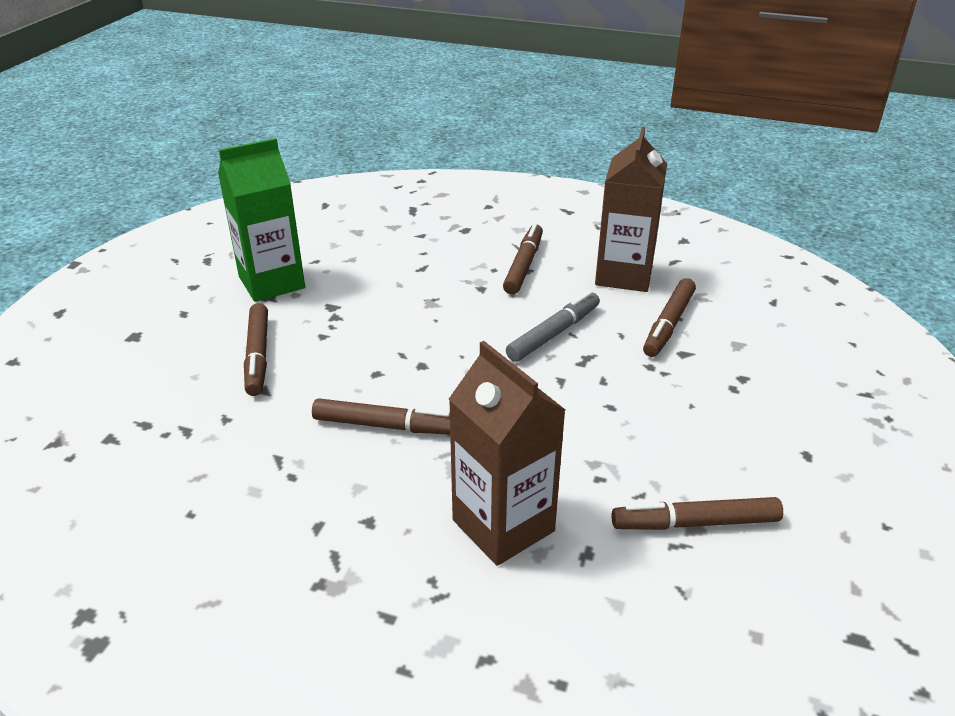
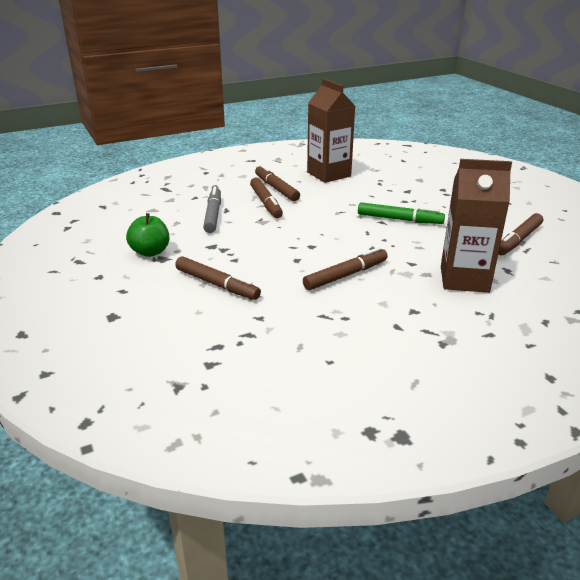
camera: 45 degrees left, 5 degrees down
green carton [218,138,305,302] -> green apple [126,213,169,257]
grey marker [506,291,600,362] -> grey marker moved to [203,186,221,233]
brown marker [643,278,696,357] -> brown marker moved to [250,178,283,218]
none -> green marker [358,202,445,224]

